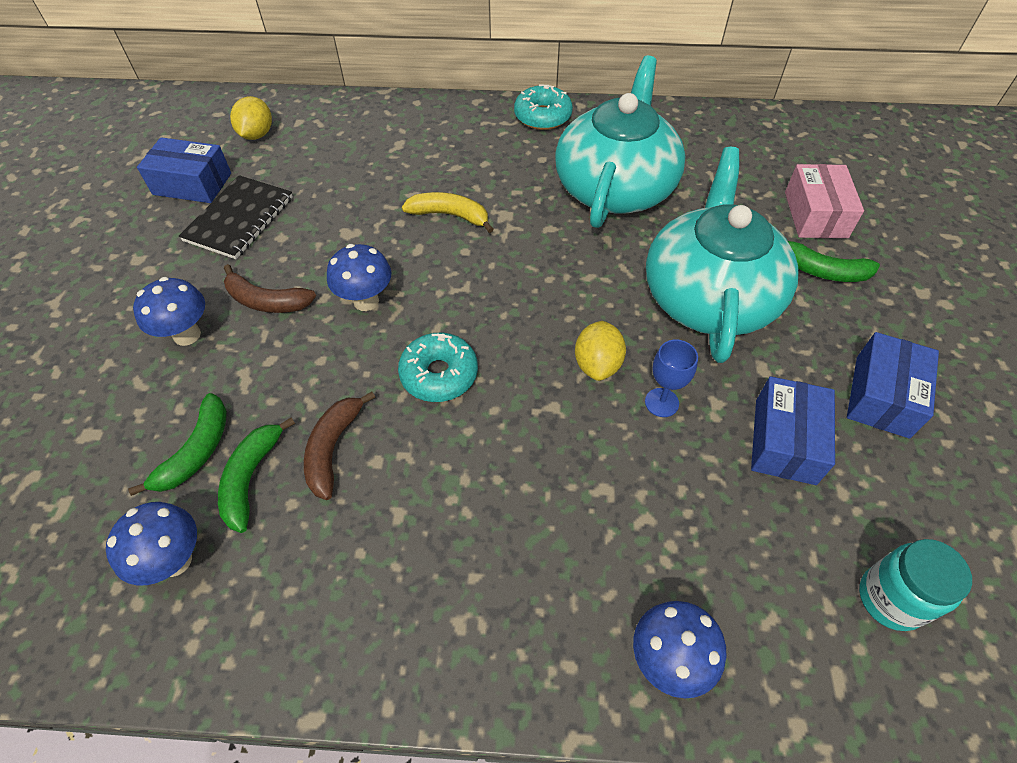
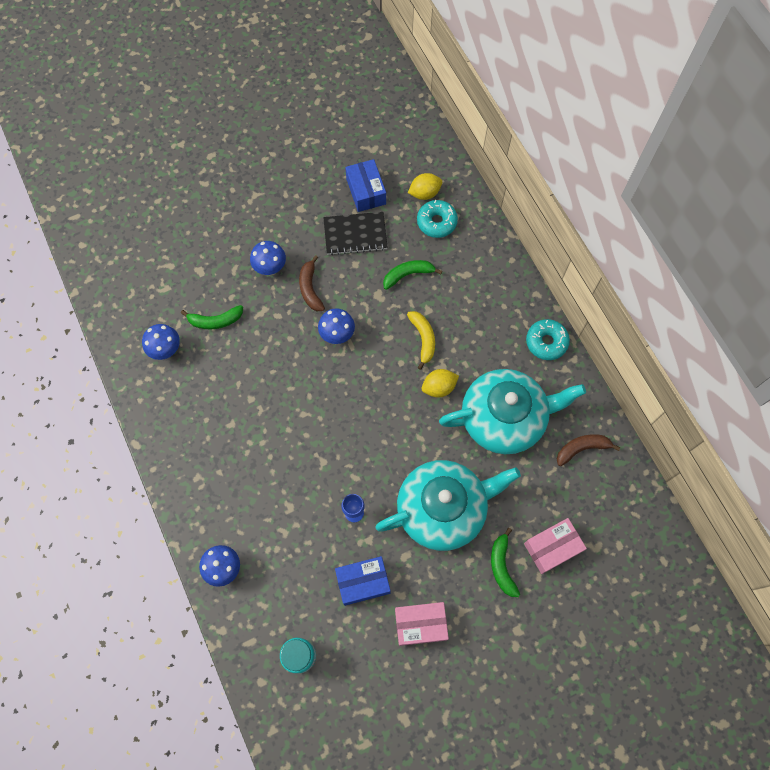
camera: 60 degrees right, 15 degrees up
green banana [218,418,295,533] -> green banana moved to [383,260,442,290]
brown banana [304,391,375,500] -> brown banana moved to [557,434,620,466]
turquoise donut [398,333,478,402] -> turquoise donut moved to [417,200,458,238]
yellow lemon [575,321,626,381] -> yellow lemon moved to [422,369,459,397]
blue box [847,332,939,439] -> pink box [395,602,449,646]

